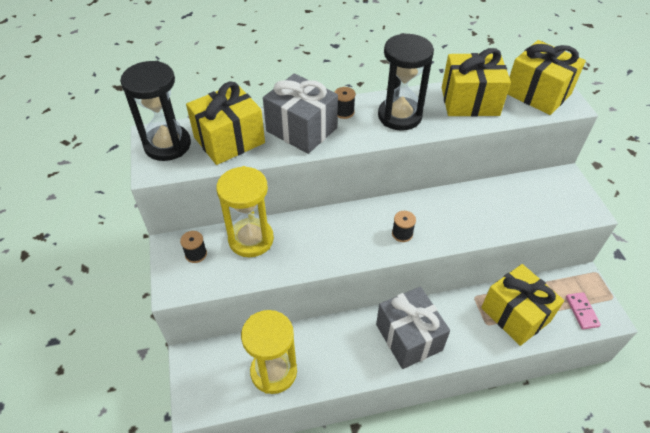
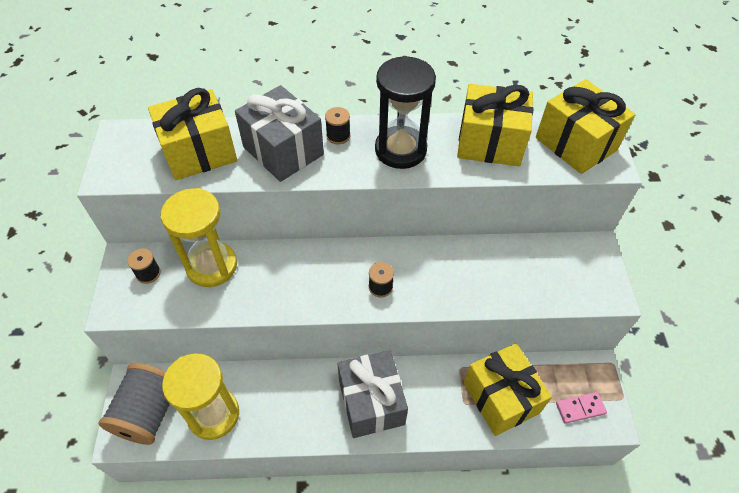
camera: 10 degrees right, 5 degrees up
black hourglass [120,61,191,161] -> none
pink domino [566,292,601,329] -> pink domino turned 75 degrees clockwise [556,392,607,424]
none -> grey spool [99,363,170,445]

